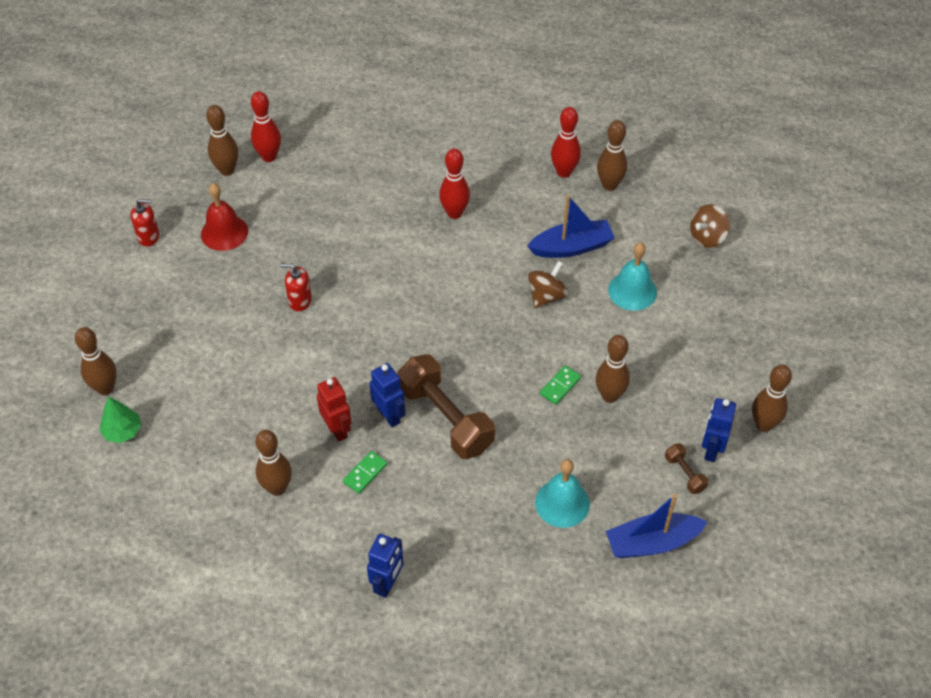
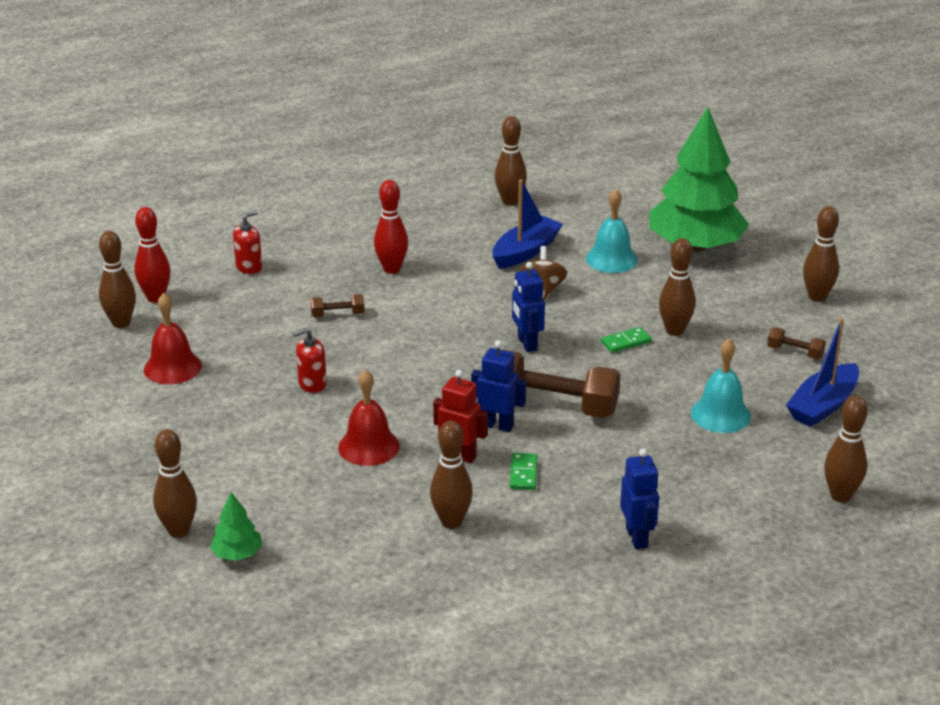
camera: 35 degrees left, 20 degrees down
red soap dispenser [130,199,159,246] -> red soap dispenser moved to [233,211,262,274]
green domino [540,366,581,405] -> green domino turned 60 degrees clockwise [601,327,652,353]
red bowling pin [551,107,581,178] -> none
brown spinning top [690,204,730,248] -> none
blue robot [702,398,736,462] -> blue robot moved to [512,262,545,352]
none -> brown dumbbell [311,294,365,317]
none -> red bell [338,369,400,466]
none -> green tree [649,107,749,252]
none -> brown bowling pin [824,396,868,503]

